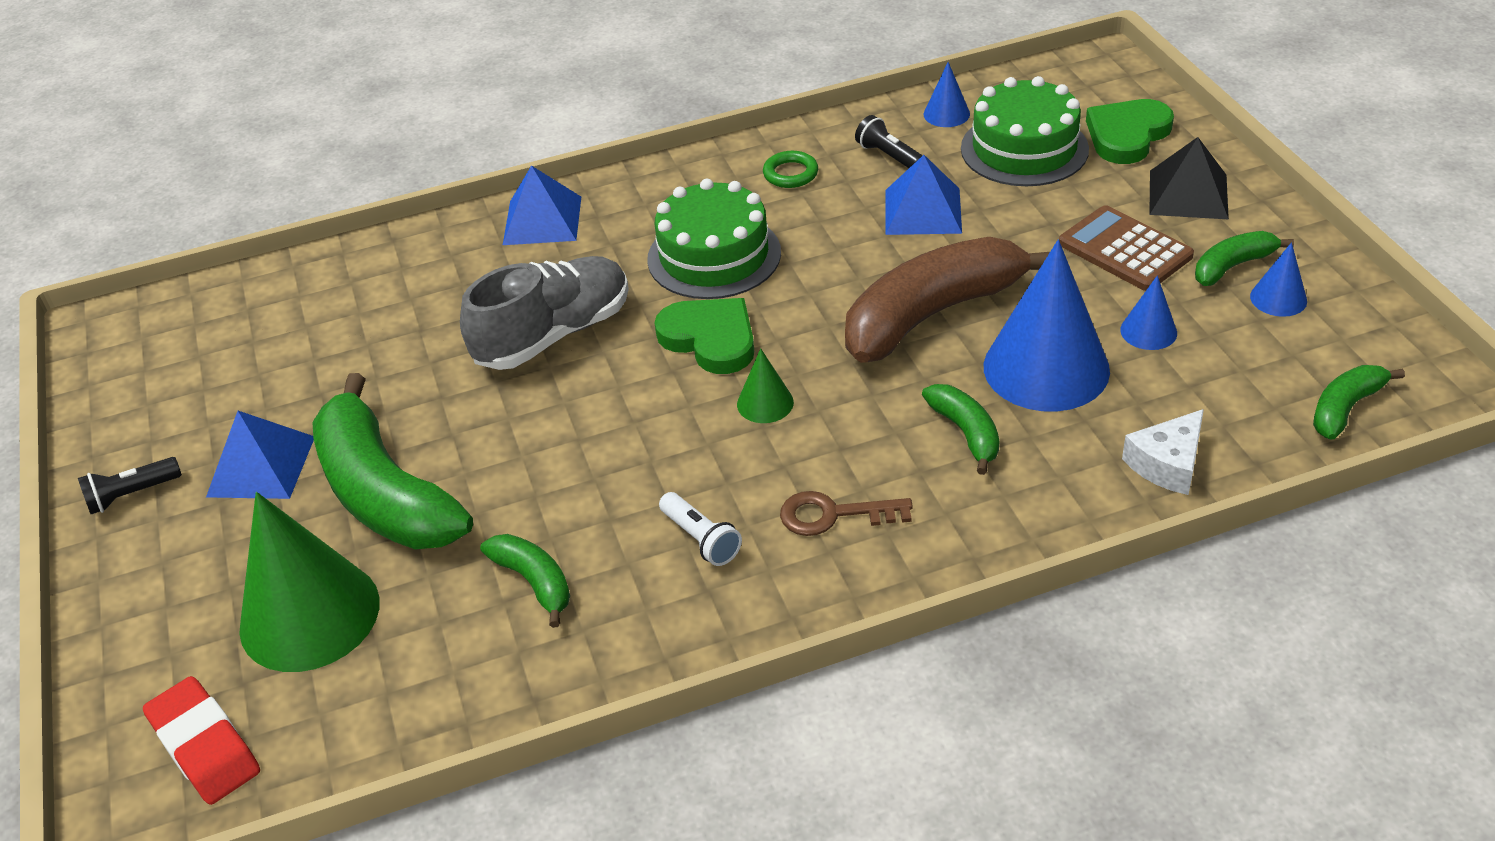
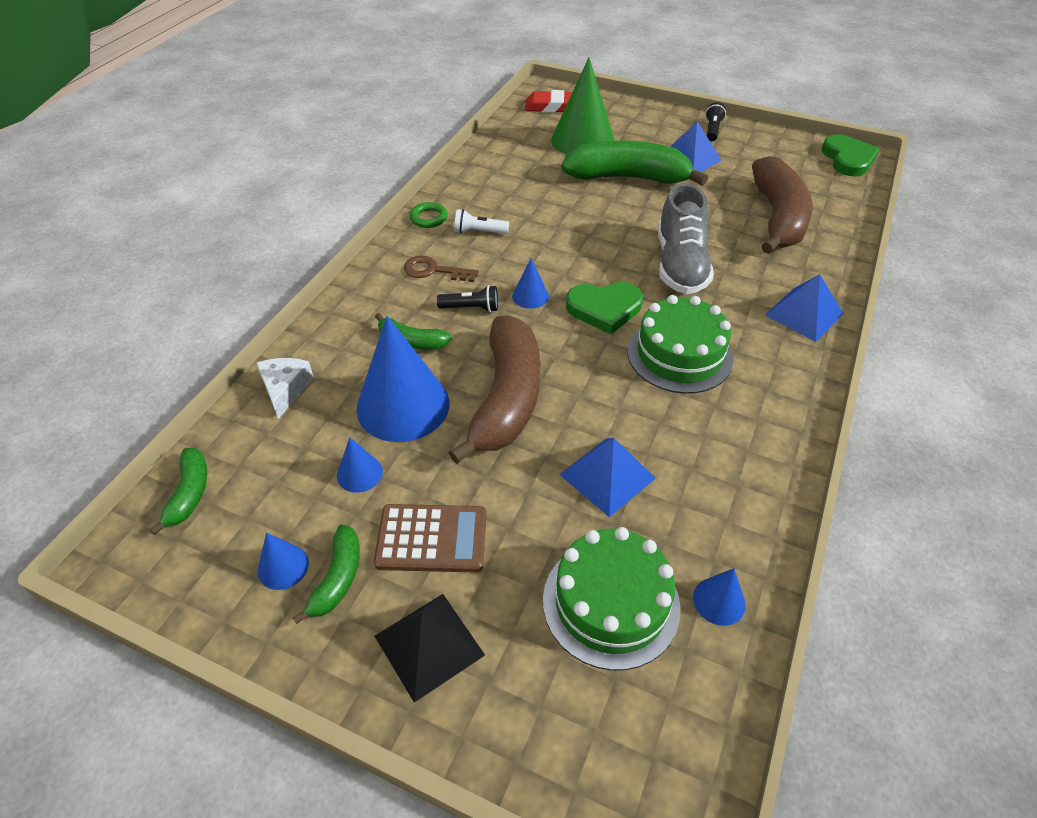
camera: 130 degrees right, 5 degrees up
green banana [480,534,570,628] -> none
green cone [737,348,794,423] -> blue cone [512,258,549,309]
green ring [763,151,818,188] -> green ring moved to [409,202,448,228]
brown key [780,491,913,536] -> brown key turned 120 degrees counterclockwise [404,256,479,282]
black flashlight [855,115,923,168] -> black flashlight moved to [437,285,498,312]
green heart [1086,99,1174,164] -> green heart moved to [821,134,880,176]
none -> brown banana [752,156,812,254]

